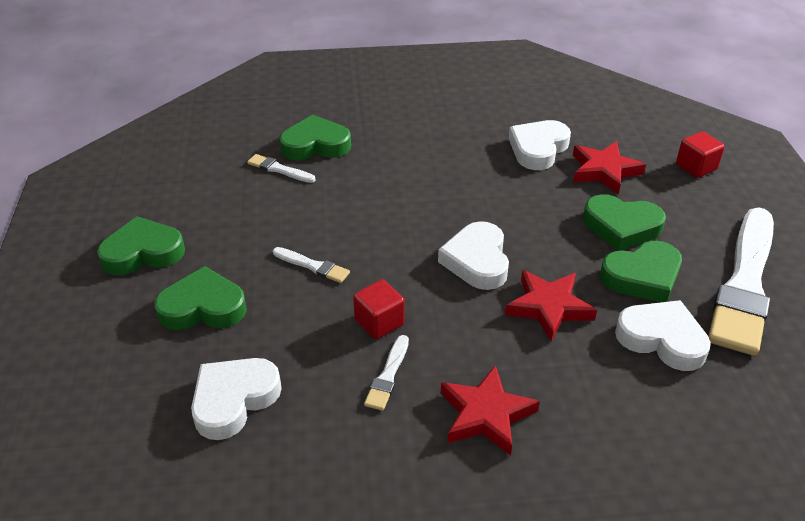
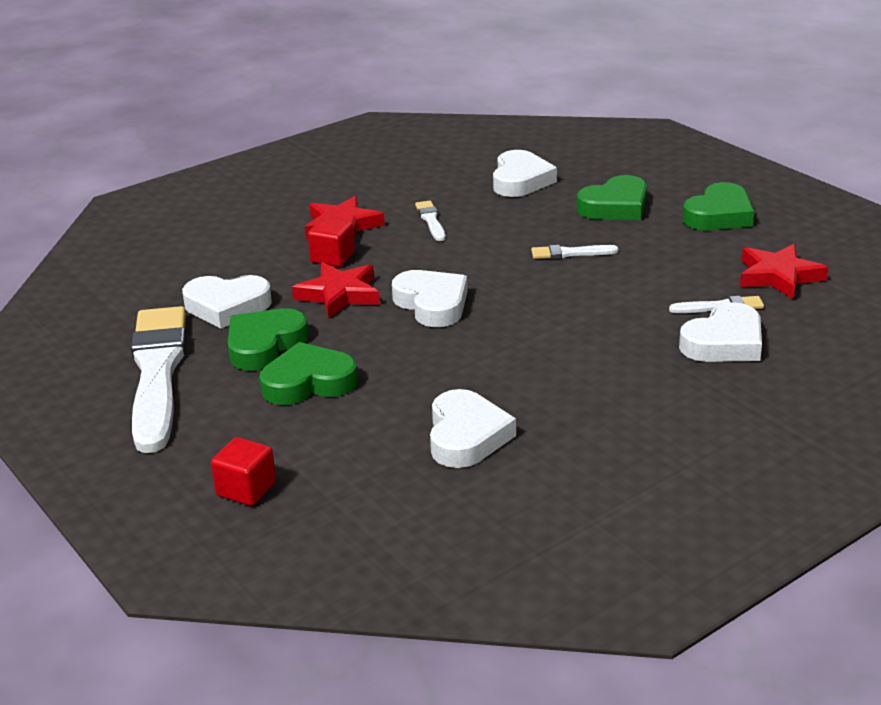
camera: 150 degrees right, 10 degrees down
green heart [280,115,351,160] -> white heart [679,302,762,362]
red cube [353,279,405,339] -> red cube moved to [308,218,355,267]
red star [573,141,646,195] -> red star moved to [740,244,828,300]

